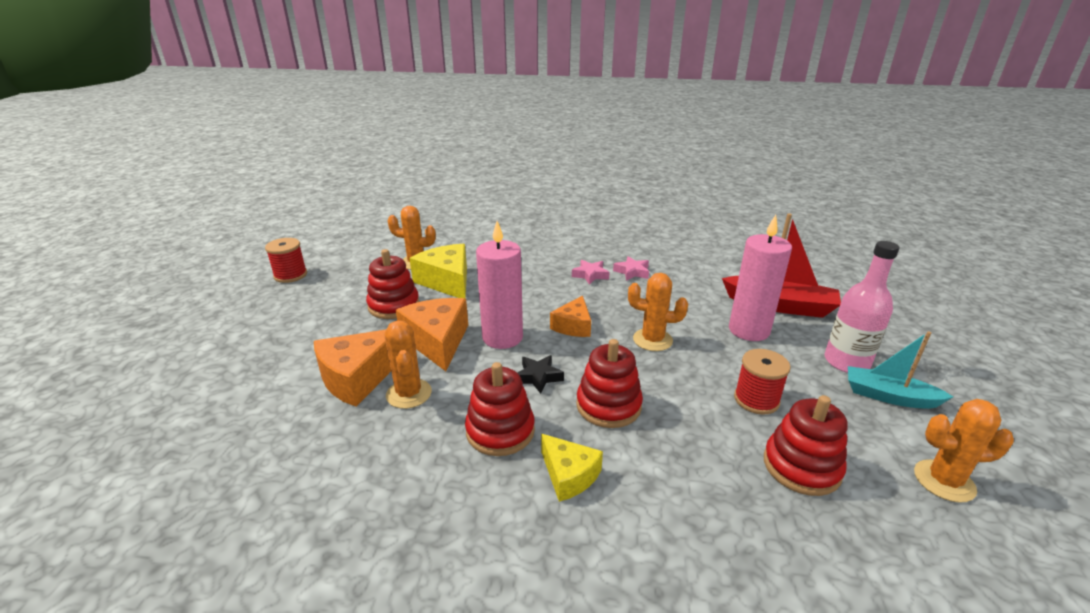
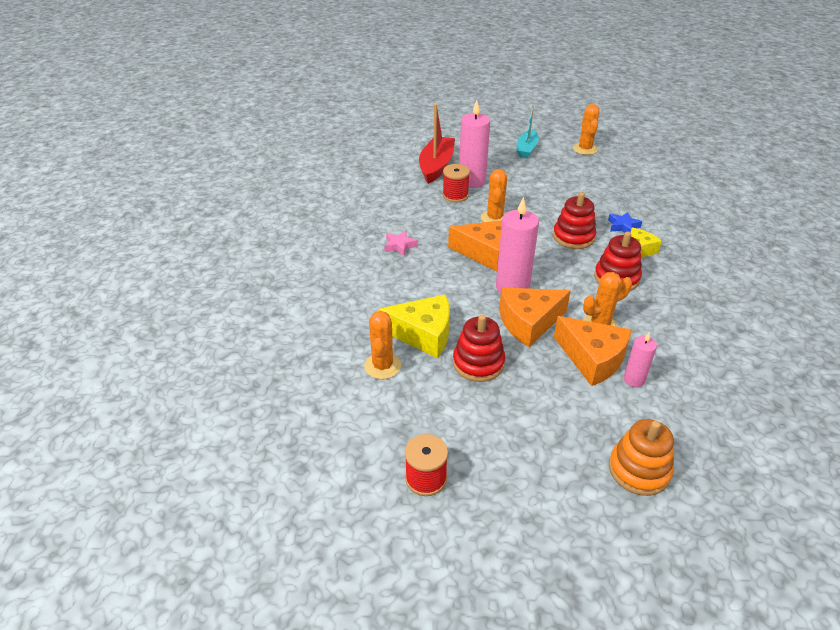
camera: 95 degrees left, 10 degrees up
yellow cheese [409,244,467,299] -> yellow cheese turned 135 degrees counterclockwise [378,295,450,358]
black star [517,355,564,394] -> none
orange cheese [550,296,591,337] -> orange cheese [448,220,502,272], size x1.62
pink star [613,256,649,281] -> none
red spool [734,349,791,415] -> red spool moved to [443,164,470,202]
red stacking toy [764,395,848,496] -> none
pink bottle [824,241,899,373] -> none
none -> blue star [608,212,642,233]
none -> orange stacking toy [609,419,674,496]
none -> pink candle [624,333,657,387]

